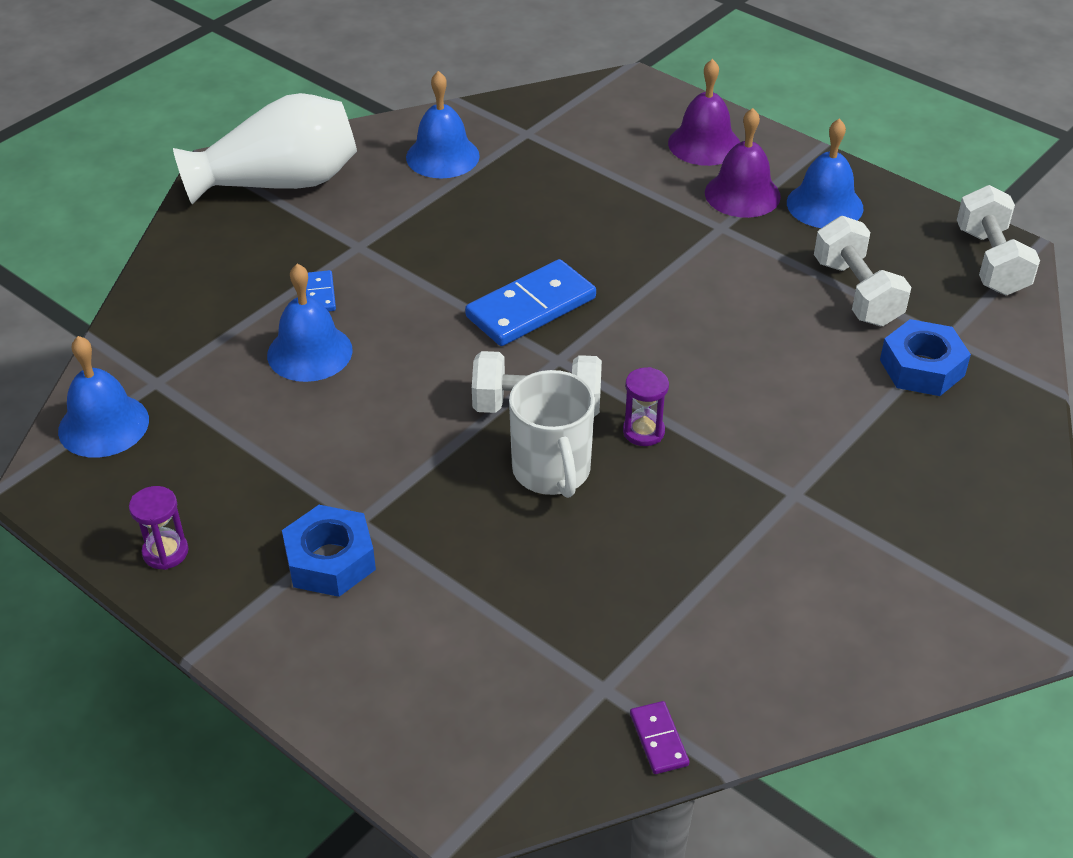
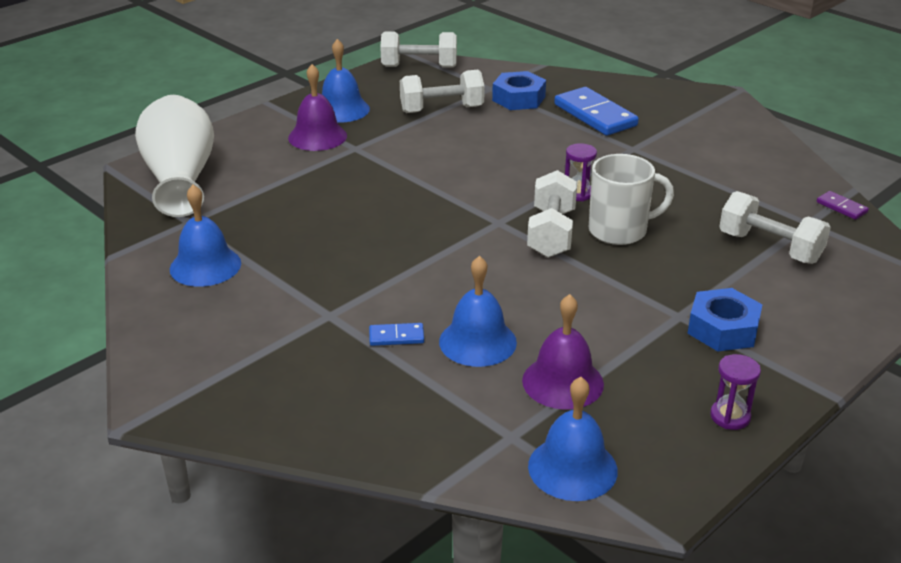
camera: 85 degrees left, 10 degrees down
white vase [173,93,357,204] -> white vase moved to [135,95,214,217]
blue domino [465,259,596,346] -> blue domino moved to [554,87,639,136]
purple domino [630,701,689,774] -> purple domino turned 60 degrees clockwise [817,191,869,220]
purple bell [668,59,740,166] -> purple bell moved to [522,294,604,410]
none -> white dumbbell [719,191,831,264]

